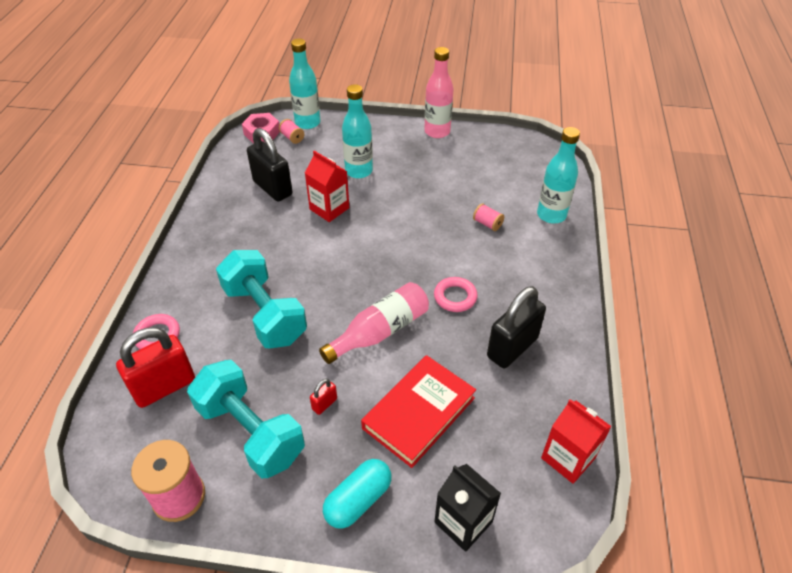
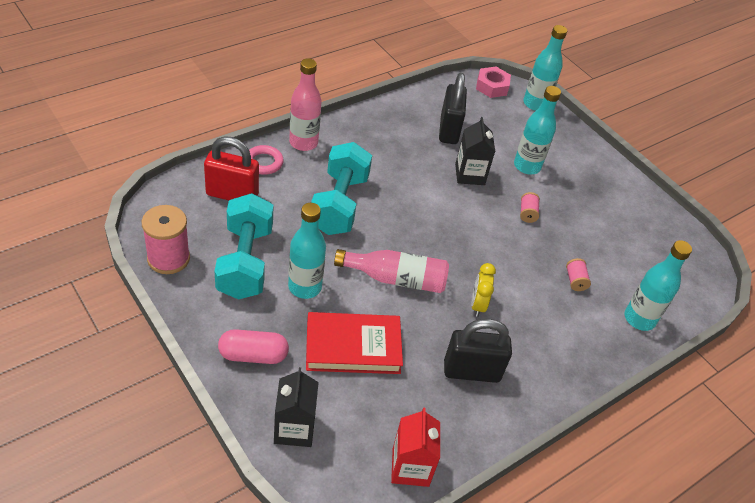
camera: 40 degrees right, 0 degrees up
pink spool [279,119,304,144] -> pink spool moved to [520,192,540,223]
red carton [305,151,349,222] -> black carton [455,117,495,185]
red padlock [310,379,337,415] -> turquoise bottle [288,203,326,299]
turquoise capsule [323,459,392,529] -> pink capsule [218,329,289,364]
pink bottle [424,47,454,138] -> pink bottle moved to [289,58,322,151]
pink ring [434,277,478,312] -> yellow clock [471,263,496,317]

